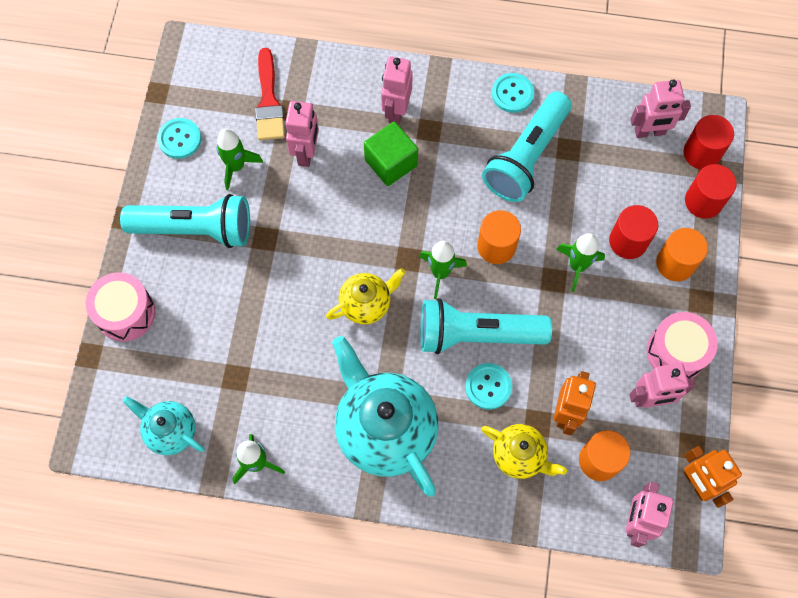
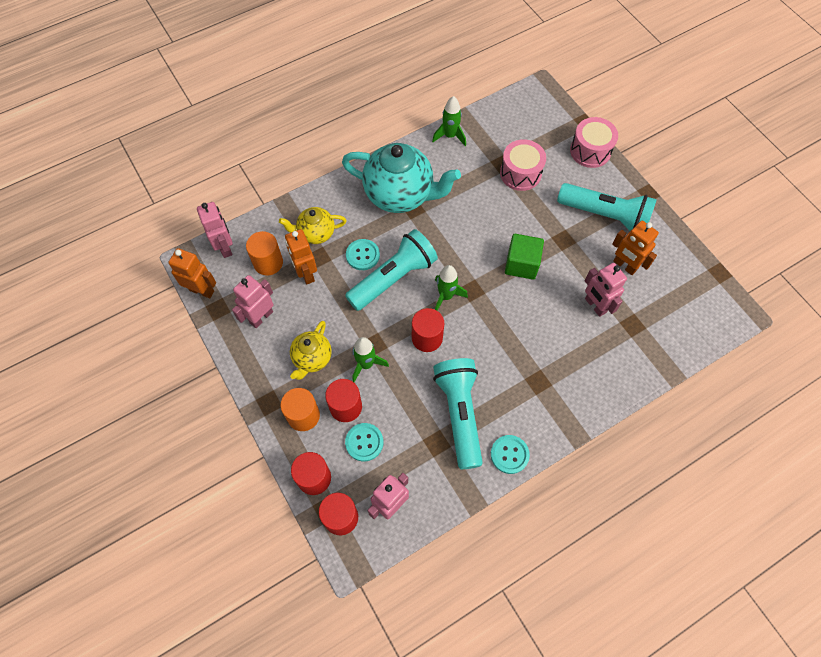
camera: 140 degrees right, 5 degrees down
turquoise flashlight [120,194,250,248] -> turquoise flashlight turned 120 degrees counterclockwise [557,183,657,231]
turquoise teapot [123,396,205,455] -> none
turquoise button [157,118,201,159] -> turquoise button moved to [345,423,383,461]
green rocket [216,129,263,190] -> orange robot [612,221,659,275]
red brush [255,48,285,140] -> none
yellow teapot [326,268,406,324] -> yellow teapot moved to [290,321,332,380]
green cube [364,122,418,186] -> green cube moved to [505,234,544,280]
pink robot [381,56,413,125] -> none
orange cylinder [477,210,521,264] -> red cylinder [412,308,444,352]
pink drum [647,312,718,378] -> pink drum moved to [500,139,546,191]

